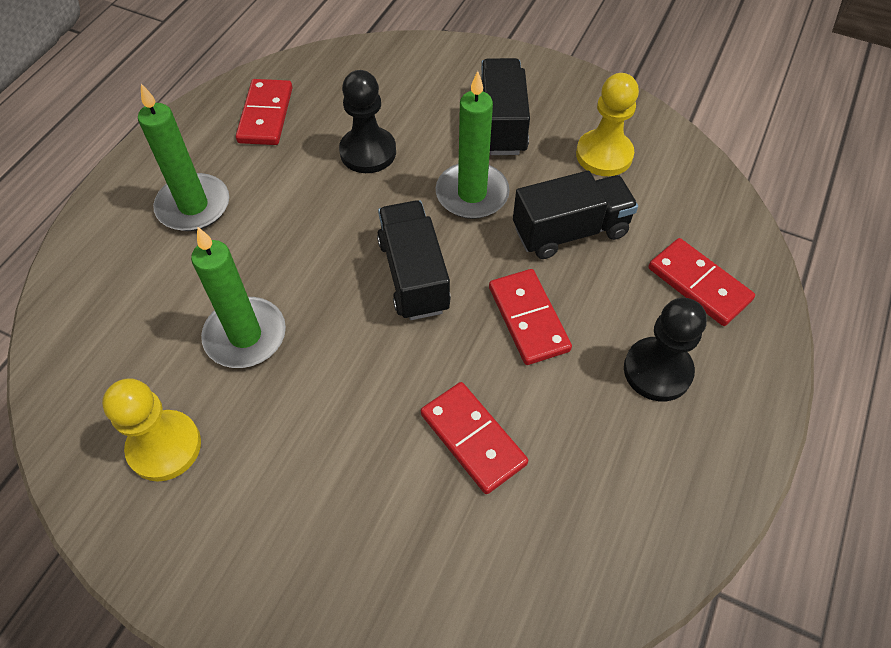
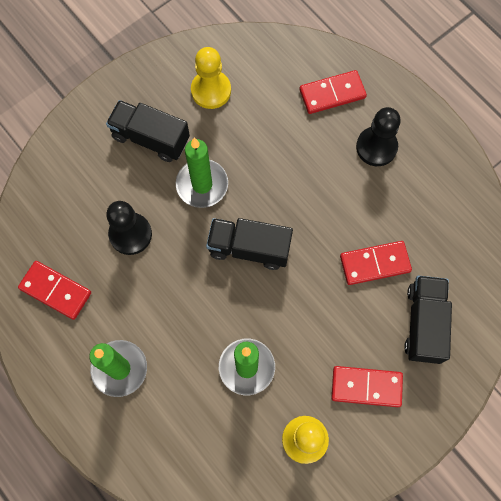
camera: 65 degrees left, 15 degrees up
red domino [489,269,572,365] -> red domino moved to [332,366,403,407]
black truck [513,171,638,259] -> black truck moved to [404,275,452,364]

